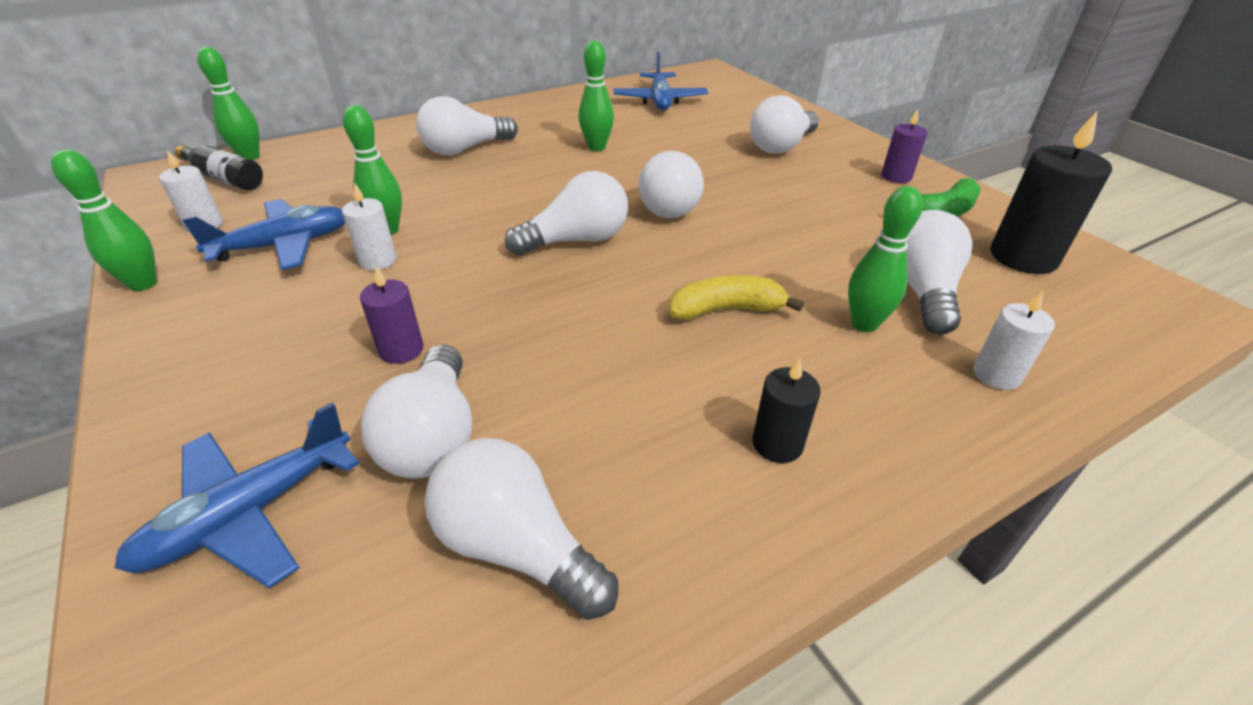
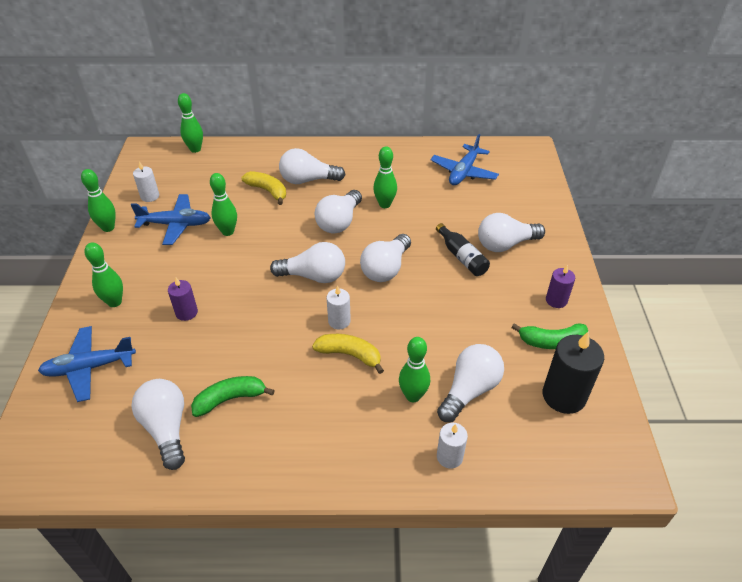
camera: 30 degrees right, 5 degrees up
black bottle [175,145,263,190] -> black bottle moved to [436,223,490,276]
white candle [342,182,397,271] -> white candle moved to [327,286,351,330]
white light bulb [361,344,472,479] -> white light bulb moved to [315,190,362,233]
black candle [753,358,821,463] -> none
none -> green bowling pin [85,243,123,307]
none -> green banana [191,376,275,417]
none -> yellow banana [241,171,286,205]

